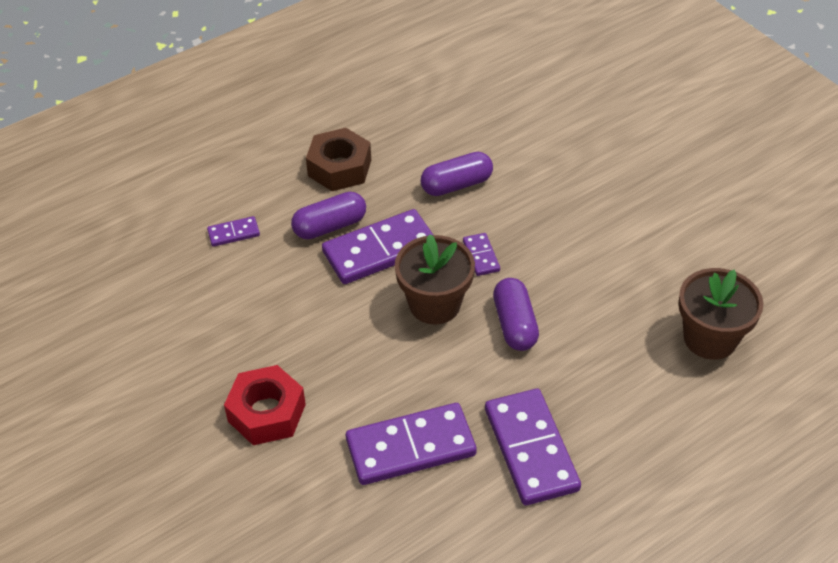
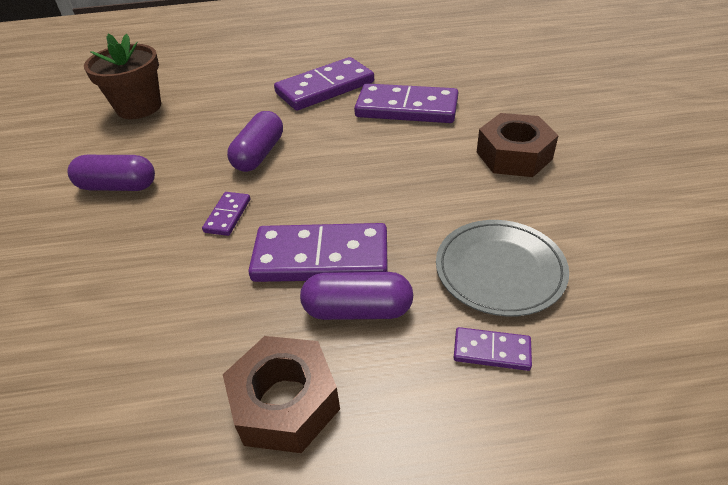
camera: 150 degrees left, 5 degrees down
red nut [224,365,306,445] -> brown nut [477,113,559,177]
brown flower pot [395,234,475,324] -> none
purple capsule [421,152,493,196] -> purple capsule moved to [68,155,155,191]
purple domino [485,389,581,505] -> purple domino turned 45 degrees clockwise [274,57,374,111]
none -> grey plate [436,220,569,317]

